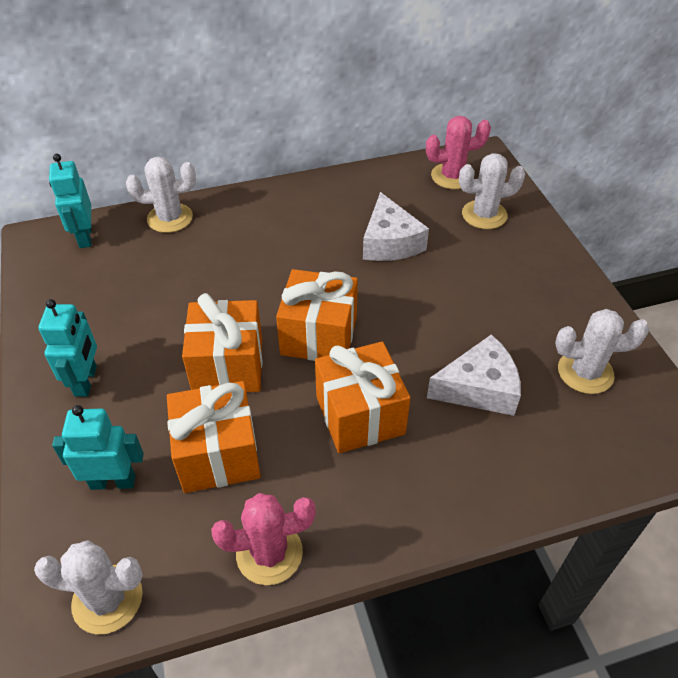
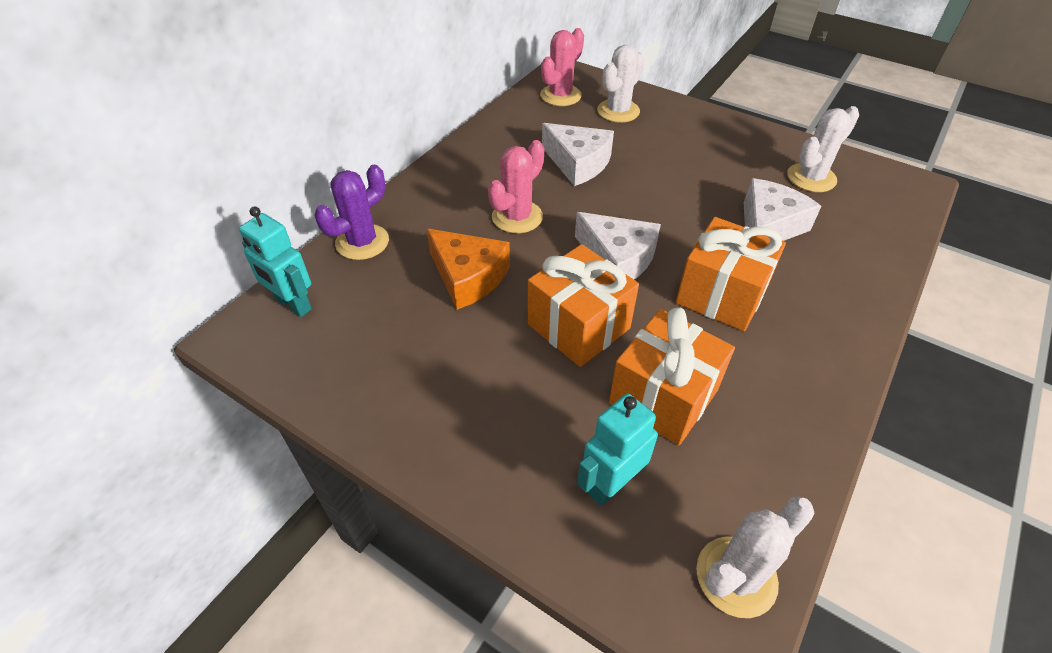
camera: 40 degrees left, 0 degrees up
turquoise robot [38,299,97,397] -> none
white cactus [126,156,196,233] -> purple cactus [315,165,389,260]
pink cactus [211,493,316,585] -> pink cactus moved to [488,140,544,233]
orange gift [276,269,358,361] -> white cheese [575,212,661,280]
none -> orange cheese [426,229,510,310]

